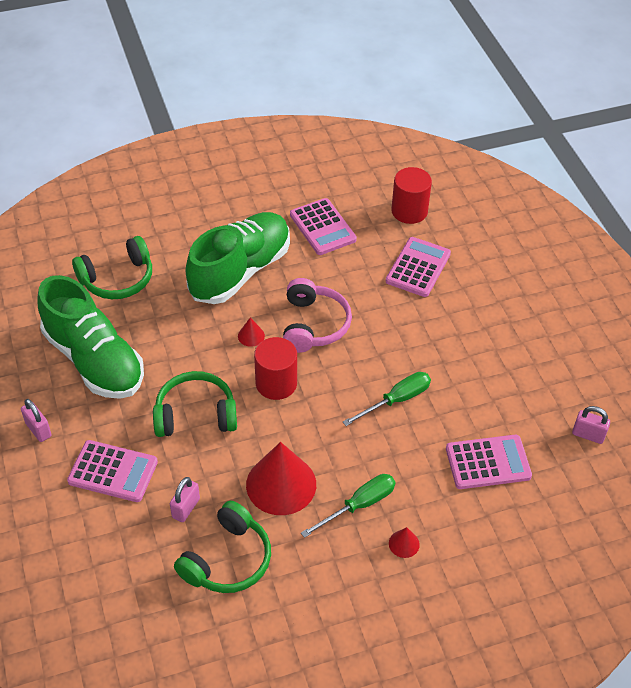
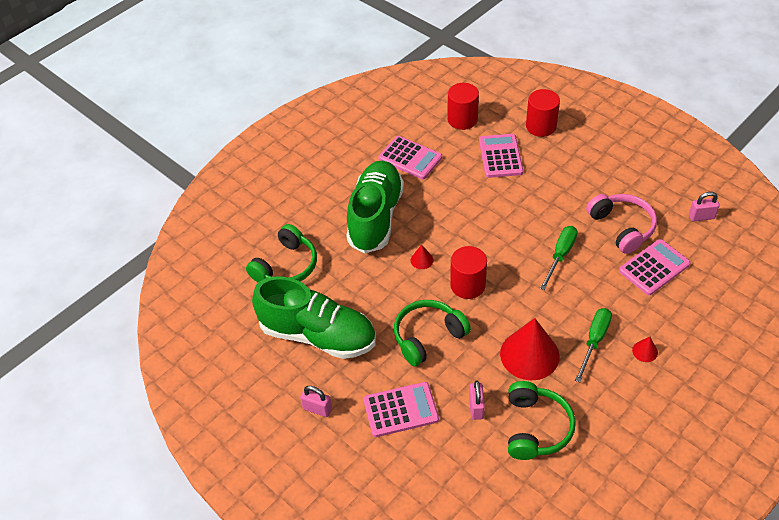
camera: 25 degrees left, 0 degrees up
pink headphones [283,278,352,353] -> pink headphones moved to [586,194,657,254]
none -> red cylinder [526,89,560,137]

